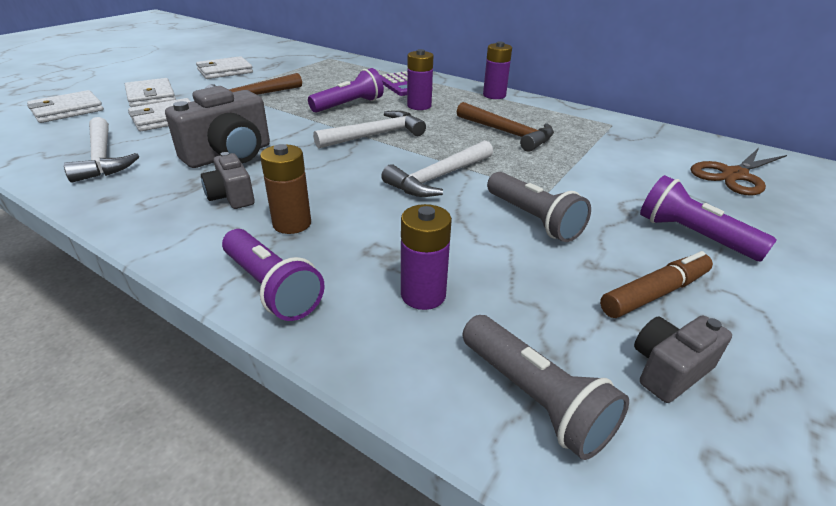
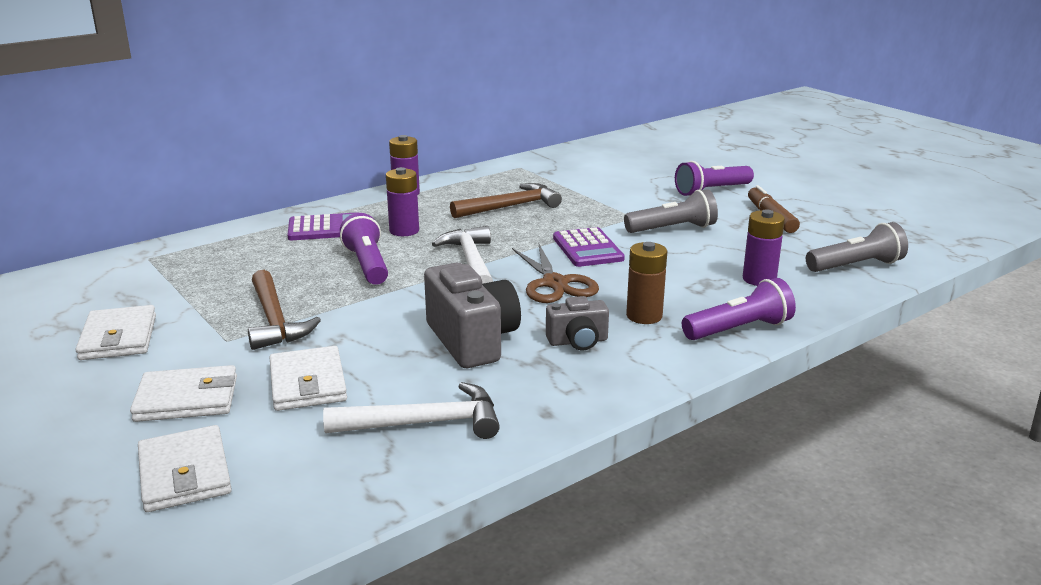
camera: 70 degrees left, 10 degrees down
white hammer [381,140,493,197] -> purple calculator [553,227,625,267]
grey camera [634,315,732,403] -> none
brown scissors [691,148,787,195] -> brown scissors moved to [512,244,599,303]

